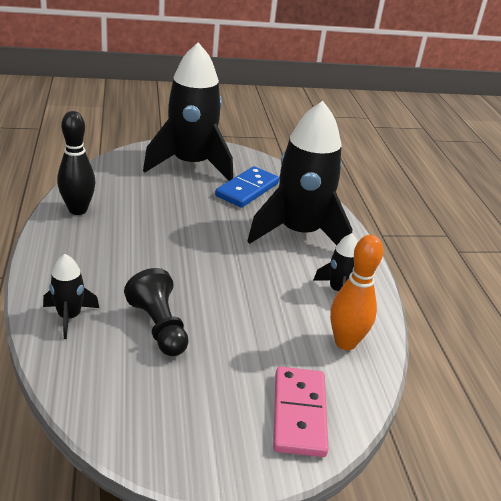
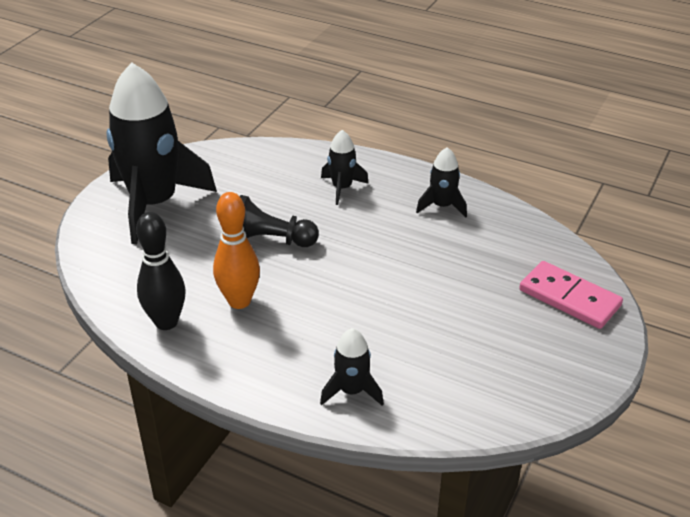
camera: 50 degrees left, 5 degrees up
black pawn [124,268,189,356] -> black pawn moved to [240,195,319,247]
blue domino [215,166,279,208] -> none
black rocket [247,101,352,245] -> black rocket [321,130,369,205], size x0.45
orange bowling pin [330,235,383,350] -> orange bowling pin moved to [213,192,260,309]

